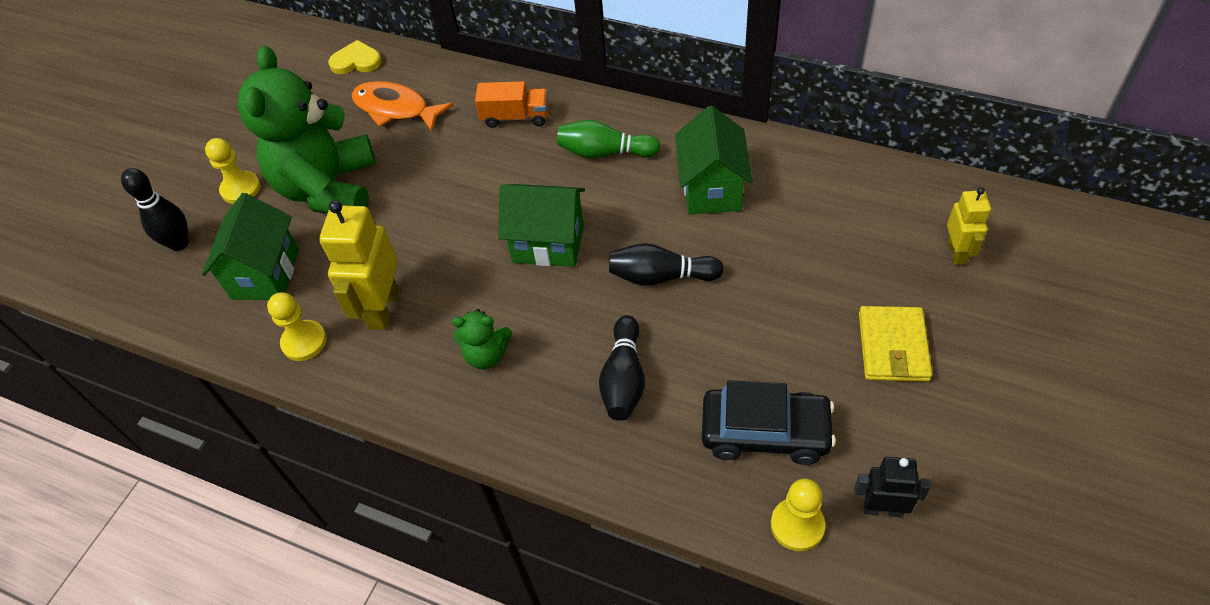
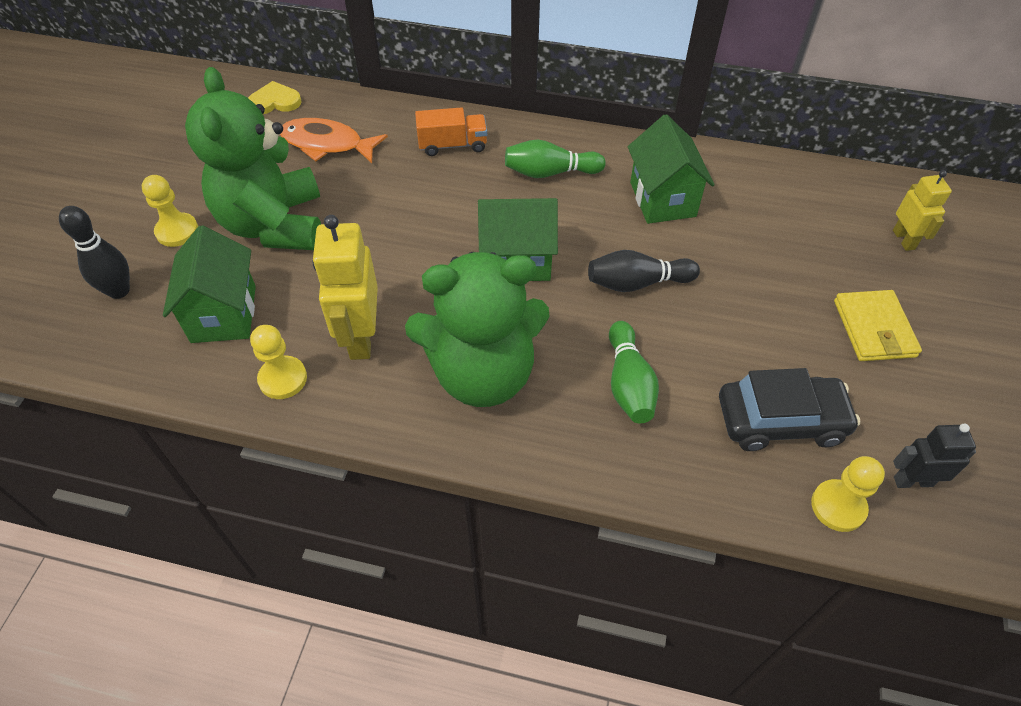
camera: 15 degrees left, 0 degrees up
green teddy bear [452,309,512,369] -> green teddy bear [405,252,550,407], size x2.31
black bowling pin [599,315,645,421] -> green bowling pin [609,321,659,423]

